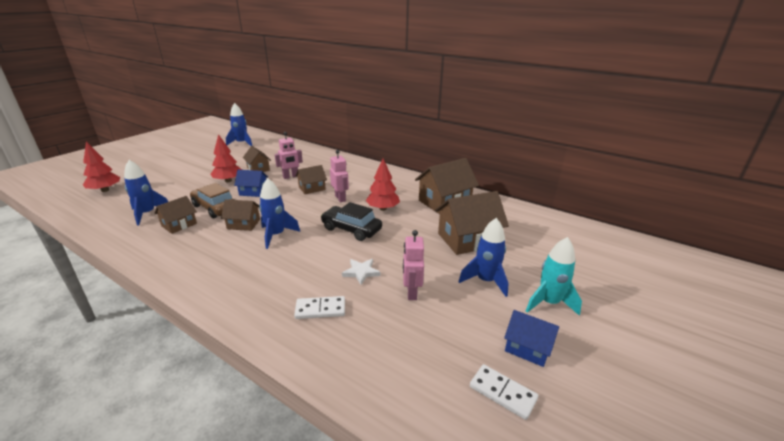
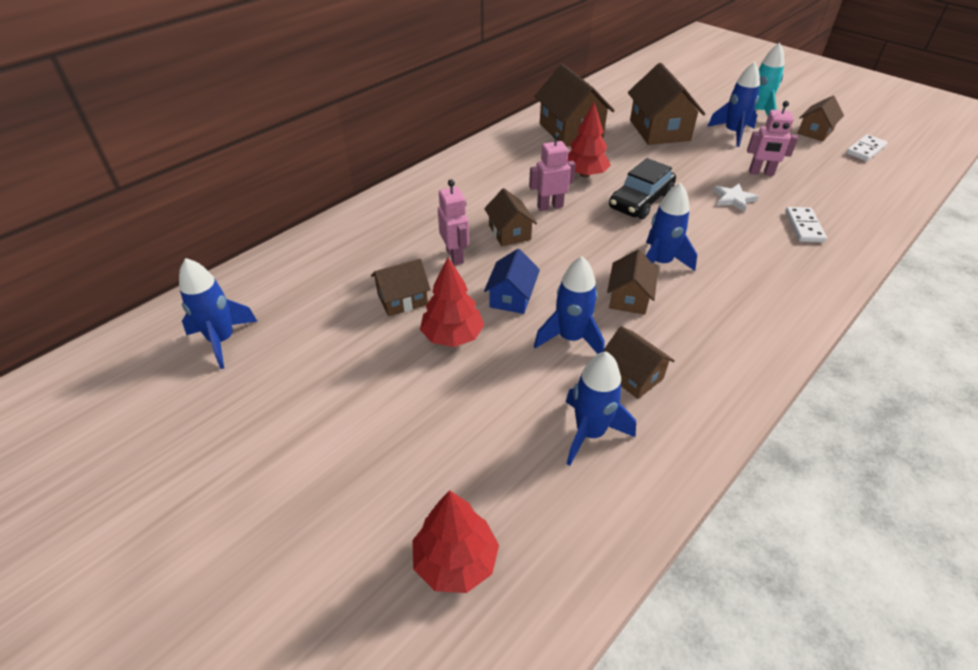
camera: 80 degrees left, 15 degrees up
brown car [190,183,234,218] -> blue rocket [534,256,605,354]
blue house [504,310,559,367] -> brown house [798,96,844,142]

